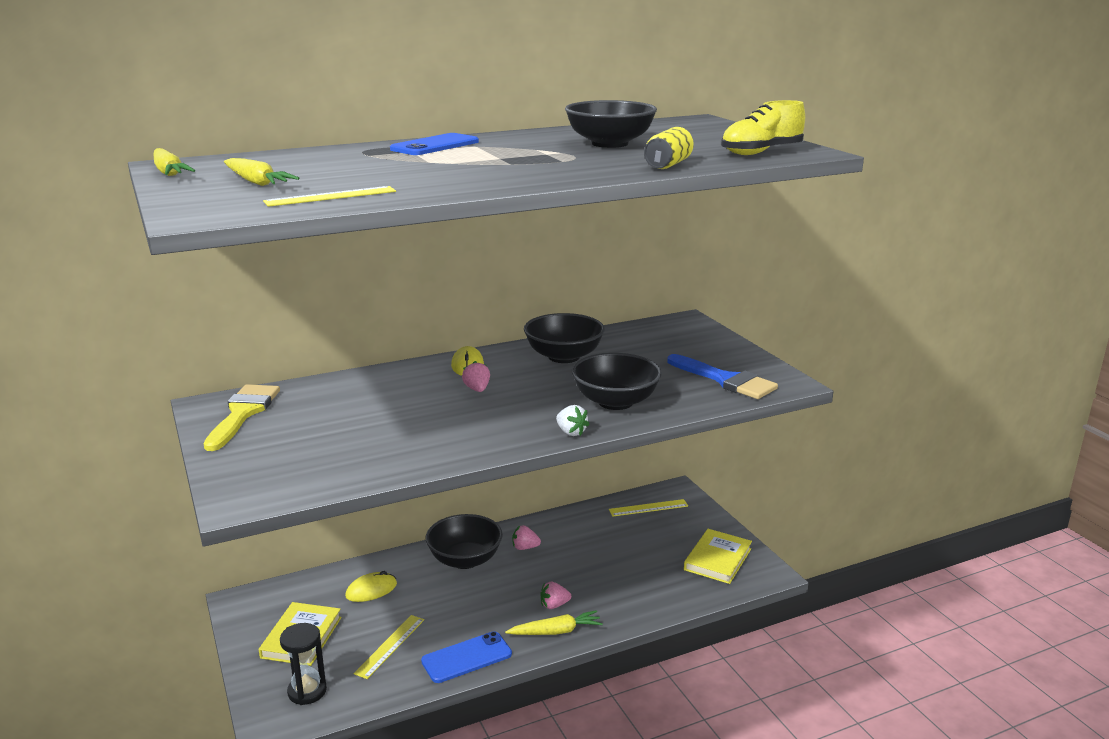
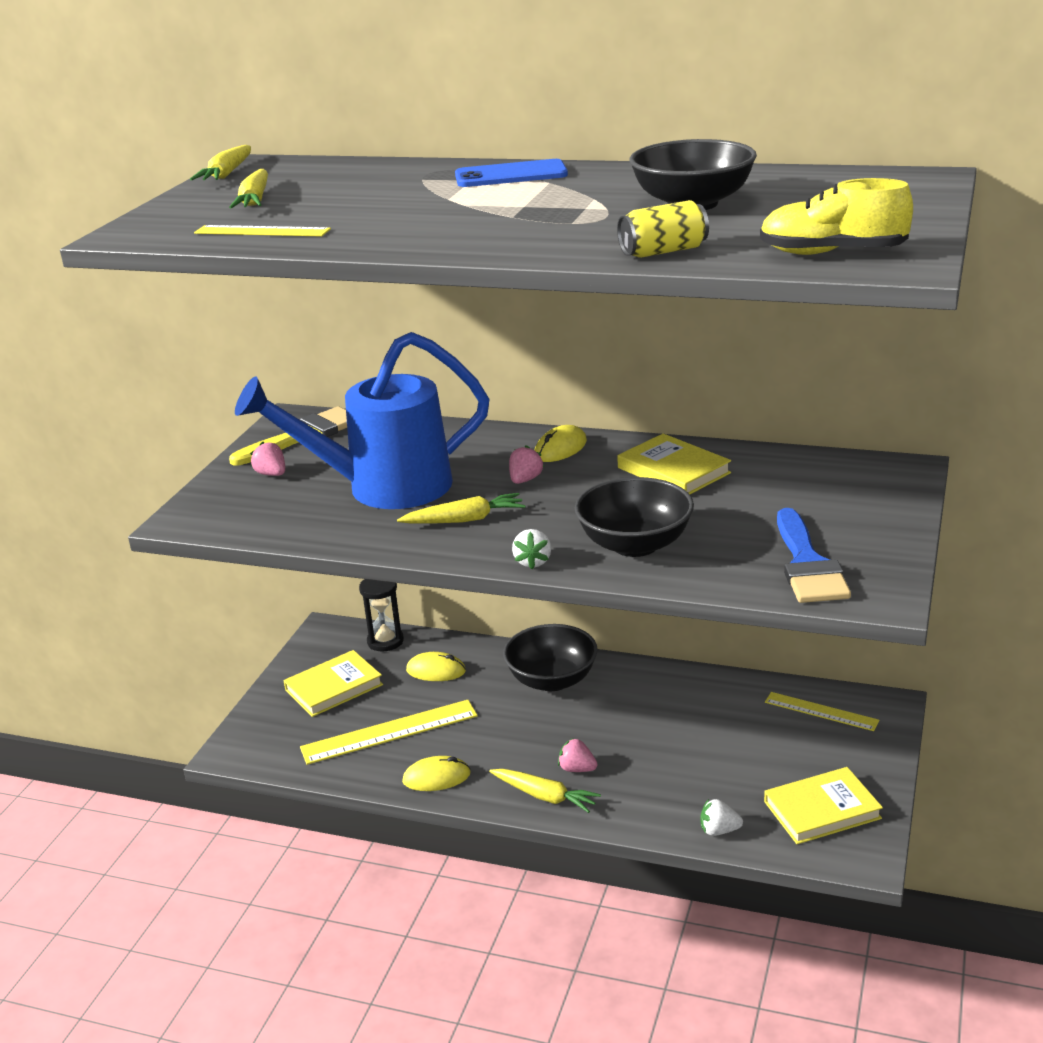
camera: 45 degrees right, 5 degrees up
black hourglass [280,623,327,705] -> black hourglass moved to [359,579,404,652]
yellow ruler [354,615,424,679] -> yellow ruler [300,700,478,765], size x1.60
blue phone [421,631,512,683] -> yellow mouse [402,756,471,791]
pink strawberry [512,525,541,550] -> pink strawberry moved to [250,442,285,476]
black bowl [524,313,605,363] -> yellow book [617,433,731,494]
none -> blue watering can [235,332,490,509]
none -> yellow carrot [397,493,525,524]
none -> white strawberry [700,799,743,836]

